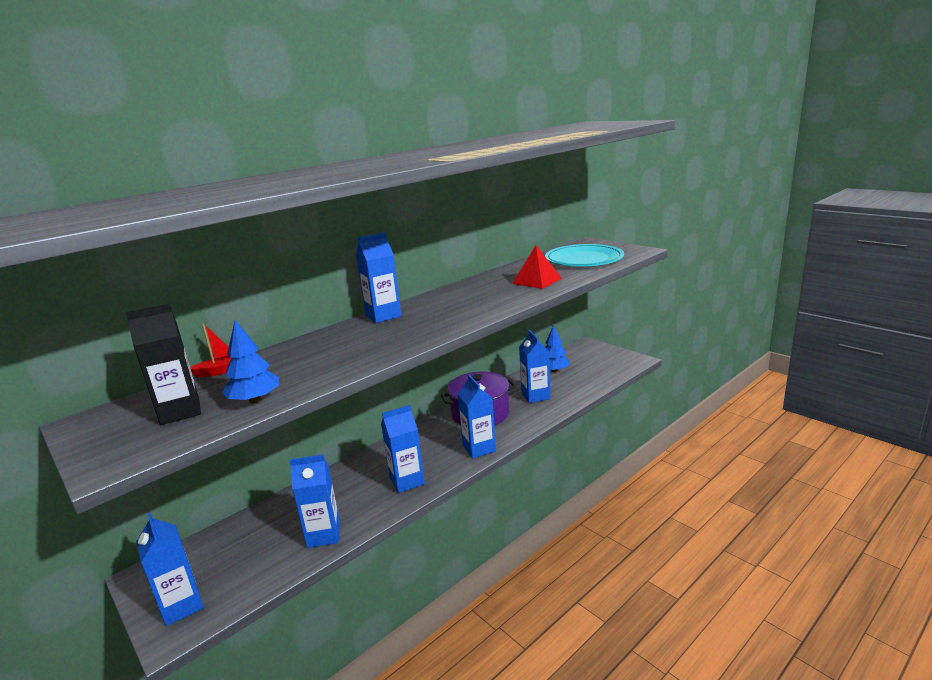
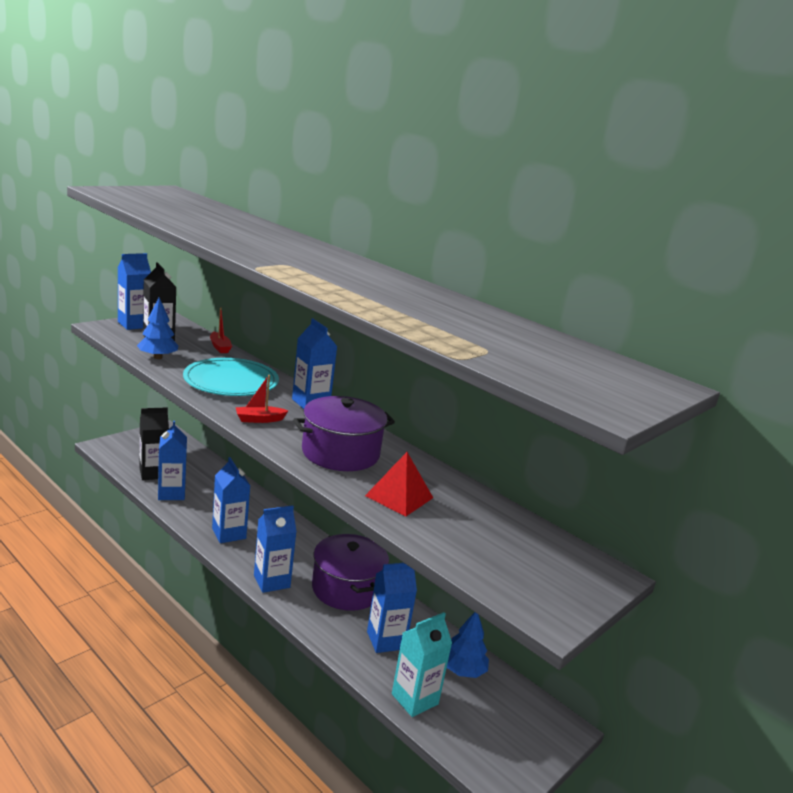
camera: 80 degrees right, 0 degrees up
blue carton [136,513,204,626] -> blue carton moved to [118,253,151,330]
turquoise plate [545,244,624,266] -> turquoise plate moved to [183,358,279,396]
none -> black carton [139,407,169,480]
none -> red boat [235,375,288,423]
none -> purple pot [293,396,395,471]
none -> turquoise carton [392,612,452,717]

